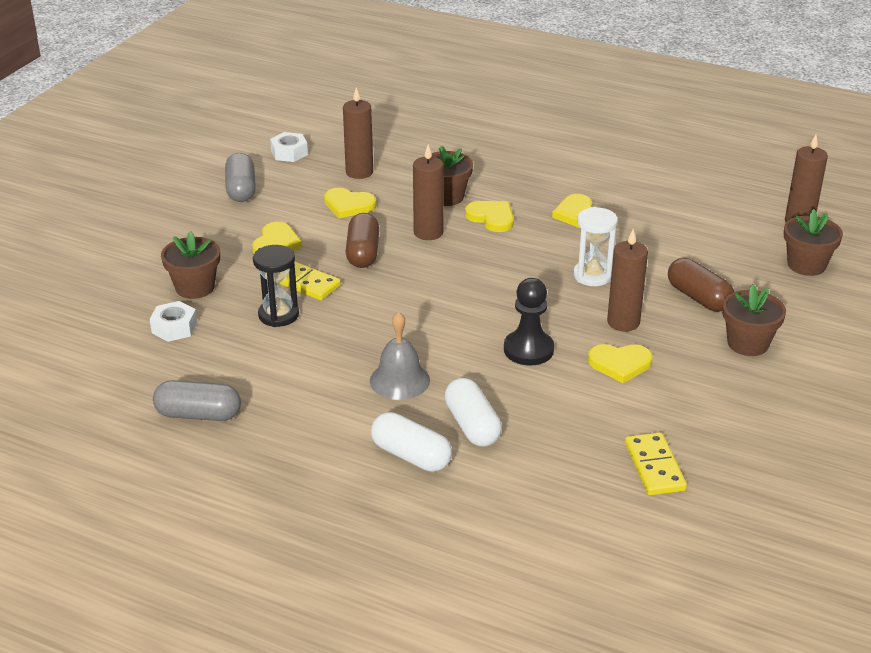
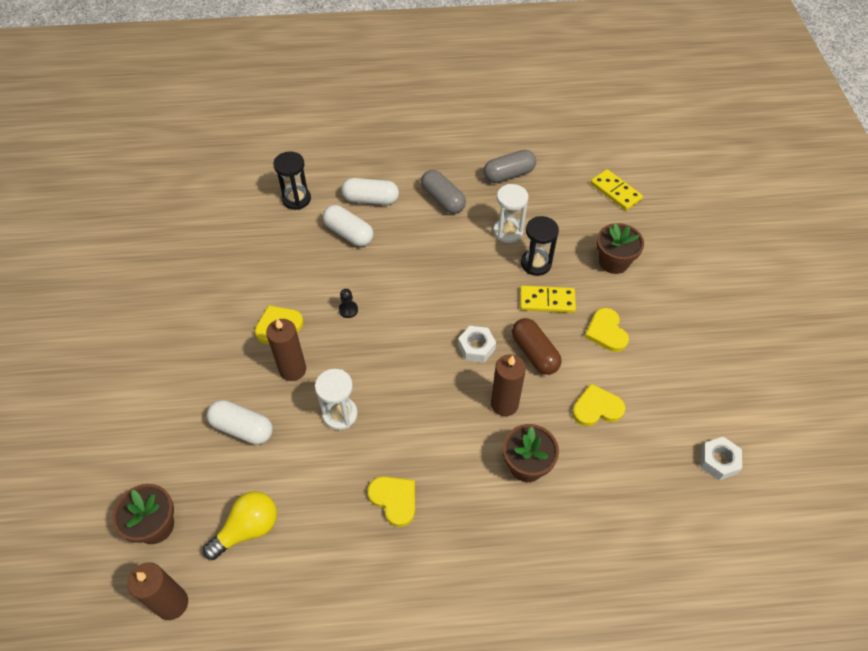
camera: 150 degrees right, 20 degrees up
white nut [150,301,197,342] -> white nut moved to [458,326,496,363]
grey capsule [225,153,256,202] -> grey capsule moved to [421,170,466,214]
brown candle [343,87,373,179] -> none
grey bell [370,311,430,400] -> none
yellow heart [465,201,514,232] -> none
black pawn [504,278,554,365] -> black pawn [339,289,358,318], size x0.50
yellow domino [625,432,687,495] -> yellow domino moved to [590,169,643,210]
brown capsule [668,258,734,312] -> white capsule [207,400,273,445]
brown flower pot [722,285,786,356] -> none
none -> yellow light bulb [203,491,277,560]
none -> black hourglass [273,152,311,210]
none -> white hourglass [493,184,528,243]

